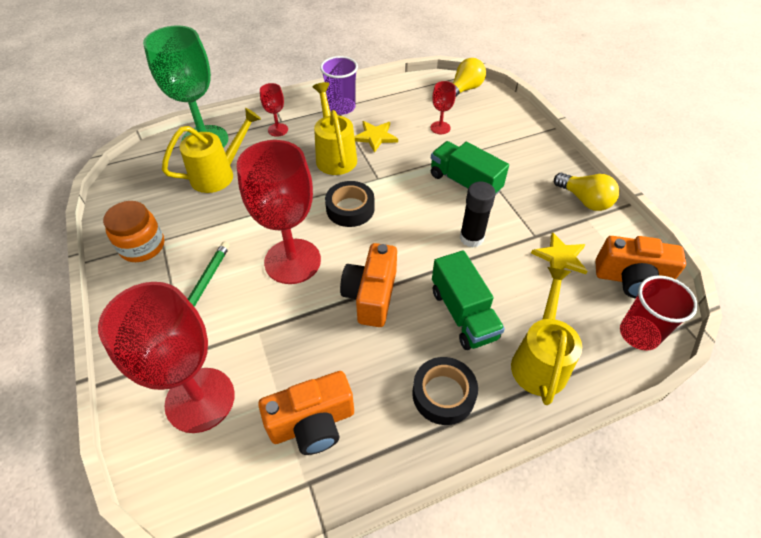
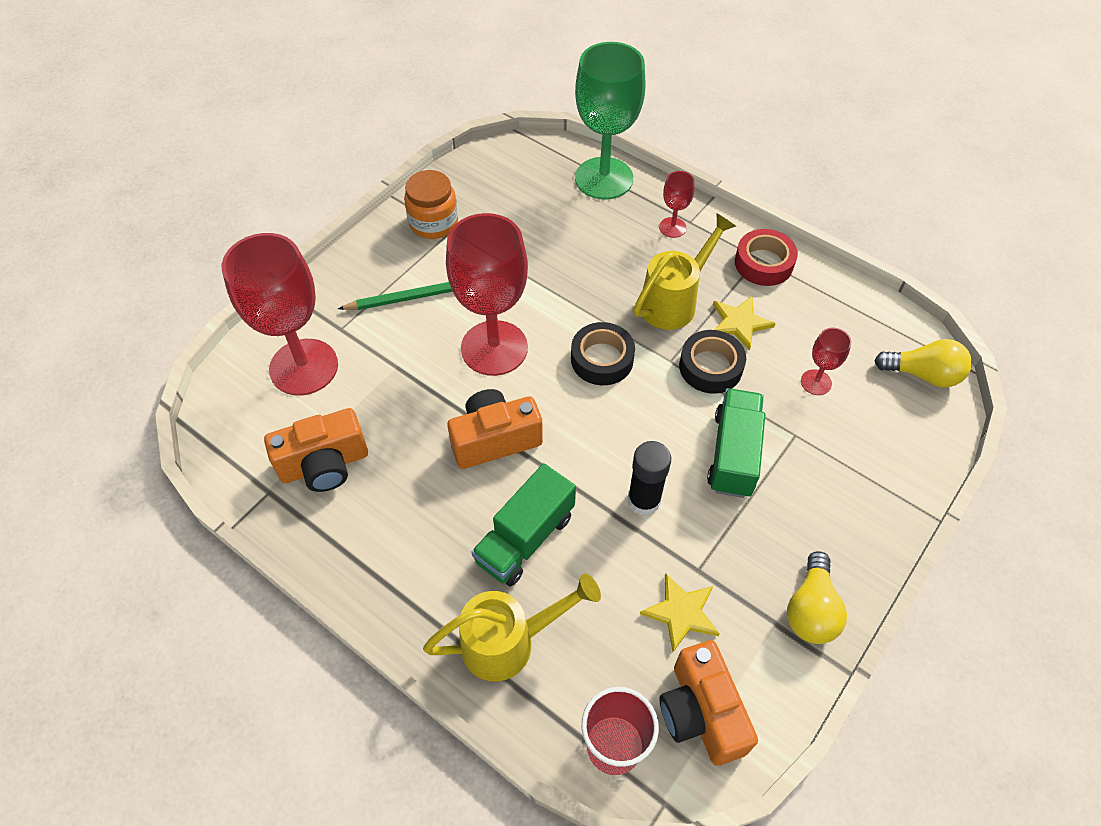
camera: 60 degrees right, 5 degrees up
yellow watering can [162,108,261,193] -> none
orange camera [258,371,354,455] -> orange camera turned 60 degrees counterclockwise [264,408,368,492]
purple cup [320,56,358,115] -> red tape [735,229,798,286]
black tape [412,357,478,425] -> black tape moved to [679,330,746,394]

